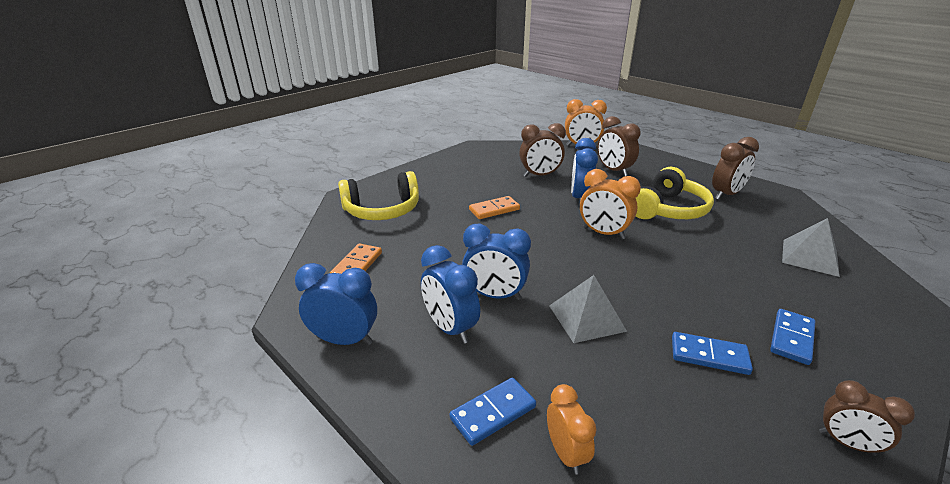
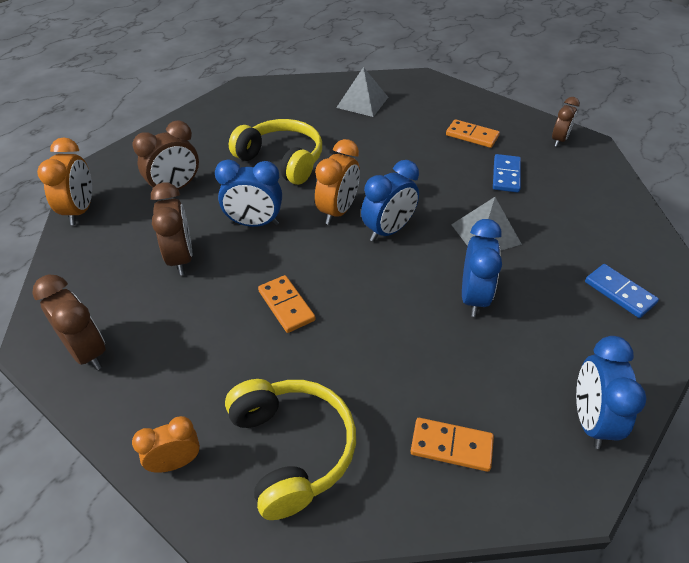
camera: 95 degrees left, 15 degrees up
blue clock [421,245,480,344] -> blue clock moved to [361,160,419,242]
orange clock [547,384,597,475] -> orange clock moved to [132,416,200,473]
brown clock [712,137,759,200] -> brown clock moved to [32,275,106,370]
blue domino [770,309,815,365] -> orange domino [446,119,500,148]

